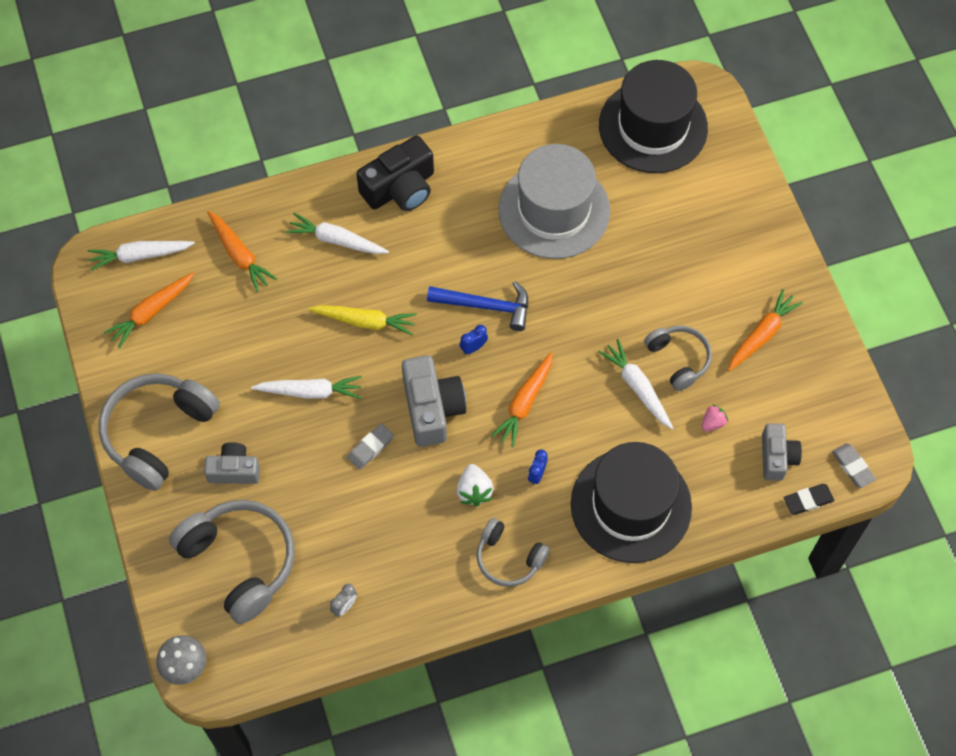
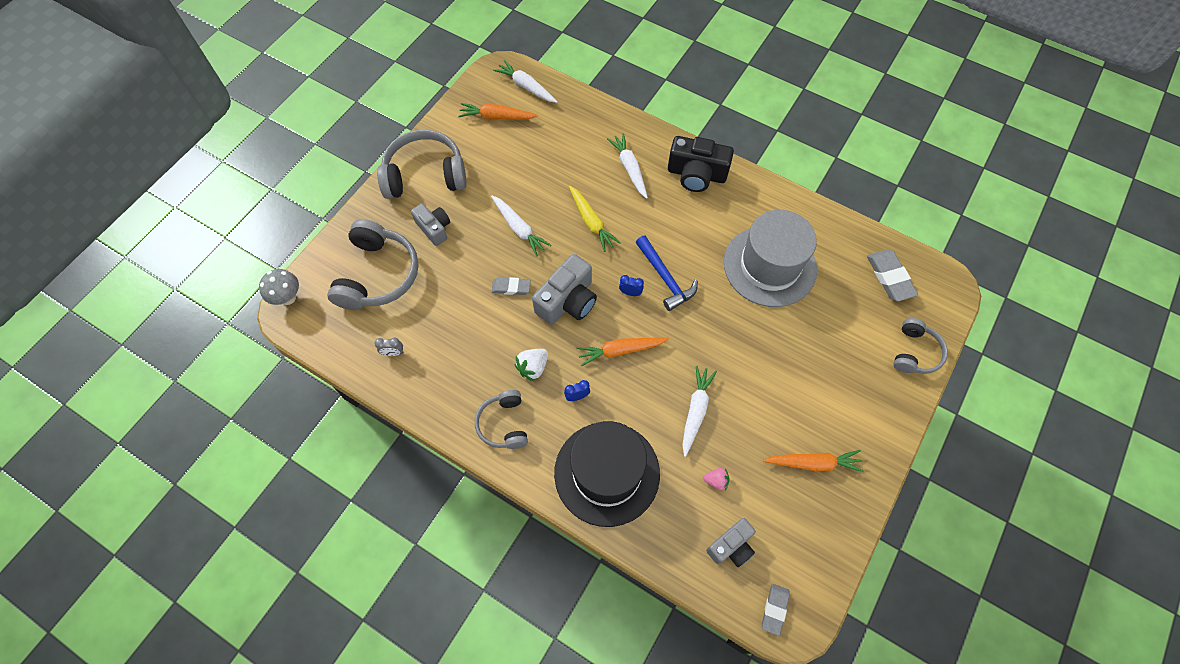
camera: 50 degrees right, 0 degrees up
orange carrot [207,211,277,292] -> none
black hat [599,60,708,173] -> grey eraser [867,250,918,301]
grey headphones [644,326,712,391] -> grey headphones moved to [894,318,948,374]
black eraser [784,484,834,515] -> none

